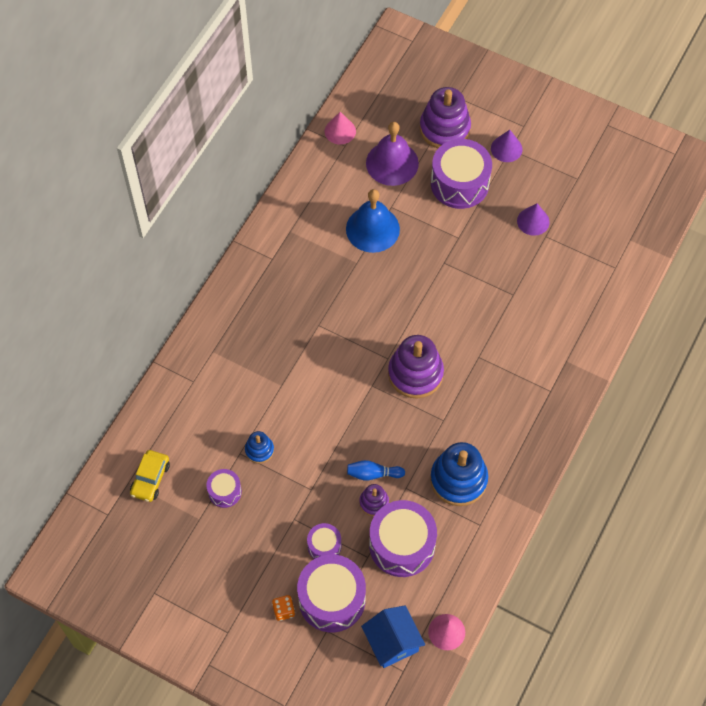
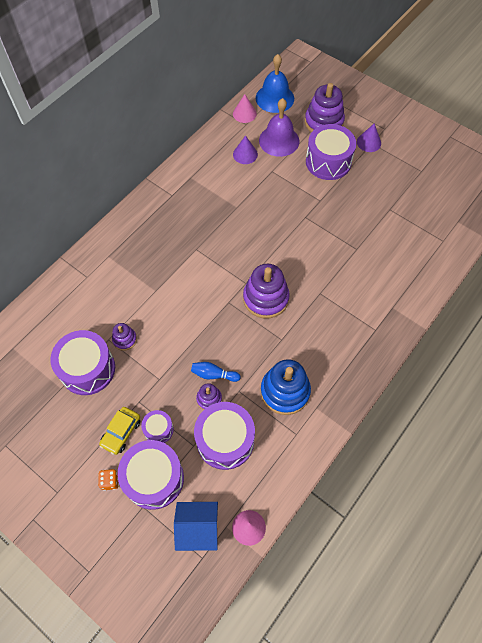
camera: 10 degrees right, 0 degrees up
yellow car [130,450,170,502] -> yellow car moved to [99,407,140,455]
purple drum [206,469,242,508] -> purple drum [50,330,115,395], size x1.94
blue stacking toy [245,431,274,464] -> purple stacking toy [112,323,137,351]
blue bell [346,189,400,253] -> blue bell moved to [256,54,294,113]
blue house [361,605,425,668] -> blue house turned 75 degrees counterclockwise [174,502,218,551]
purple cone [517,203,550,236] -> purple cone moved to [233,135,258,164]

